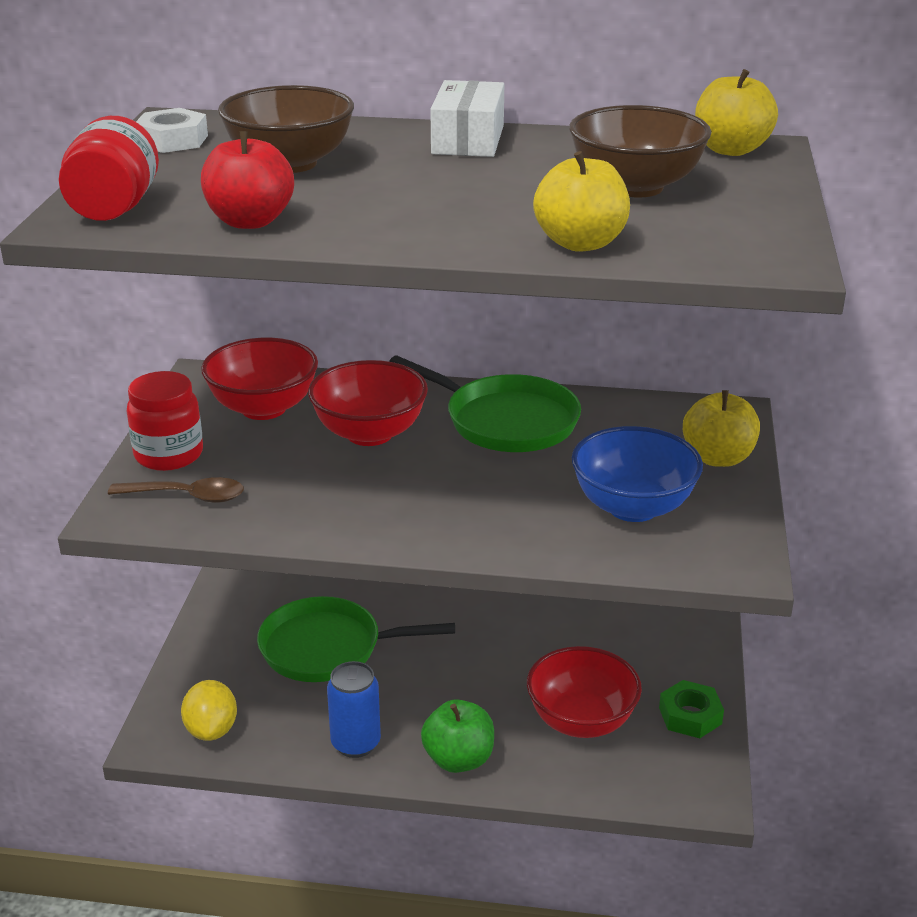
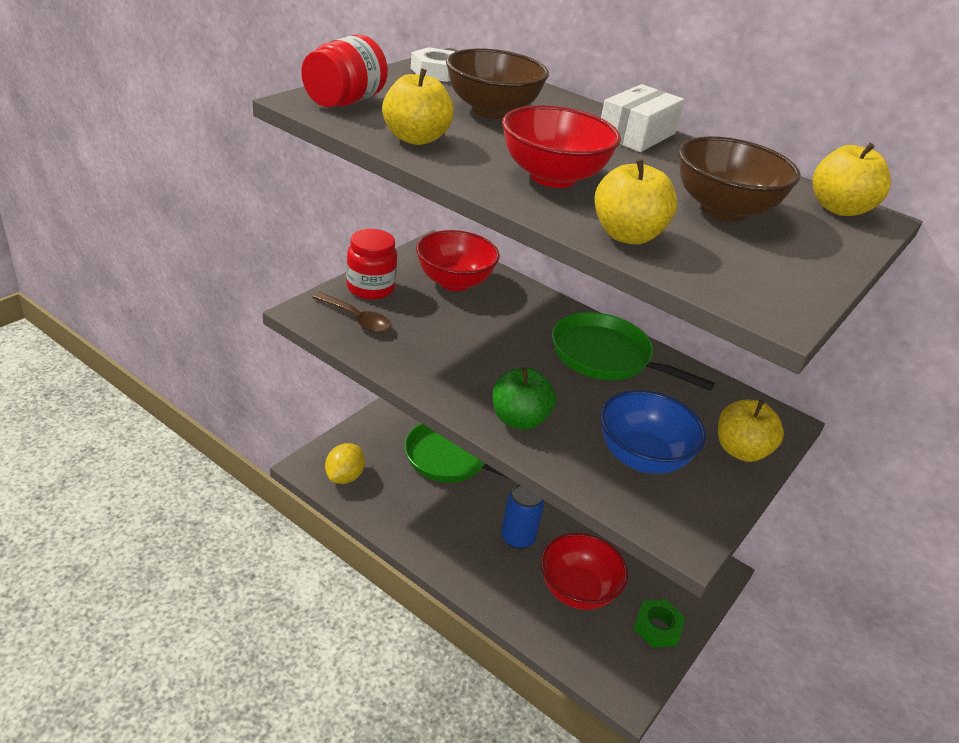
camera: 25 degrees right, 5 degrees up
red apple [201,131,294,229] -> yellow apple [382,68,454,145]
red bowl [308,360,428,446] -> red bowl moved to [502,105,621,188]
blue can [327,661,381,758] -> blue can moved to [501,484,544,549]
green pan [389,356,581,452] -> green pan turned 150 degrees clockwise [552,312,715,391]
green apple [421,699,494,773] -> green apple moved to [492,367,556,430]

